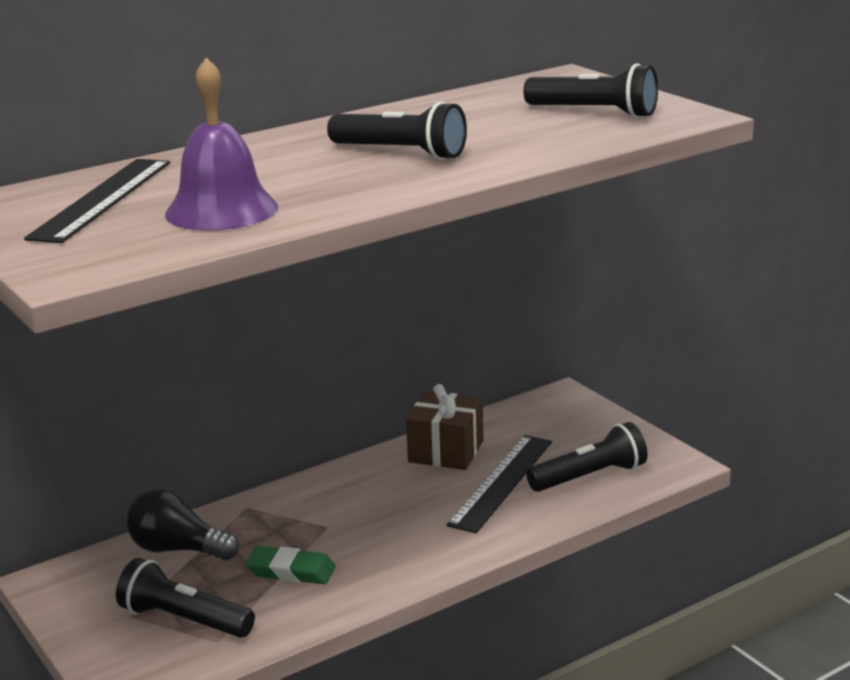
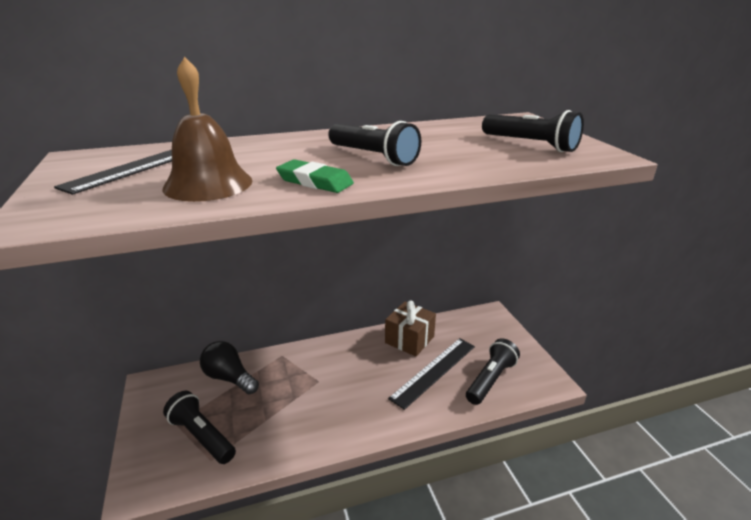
camera: 15 degrees right, 5 degrees up
purple bell [165,57,278,231] -> brown bell [162,57,252,202]
green eraser [245,546,336,584] -> green eraser moved to [276,159,354,193]
black flashlight [526,422,647,492] -> black flashlight turned 45 degrees counterclockwise [466,338,520,405]

